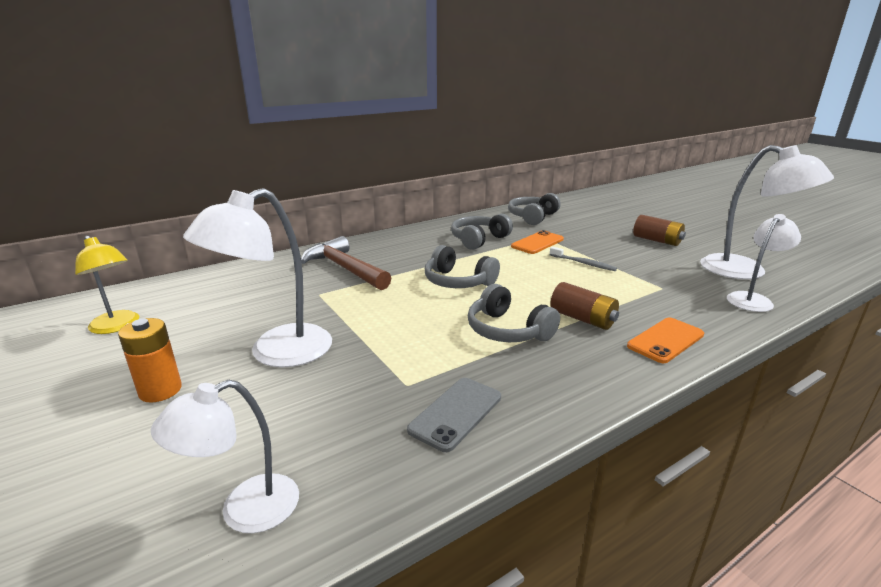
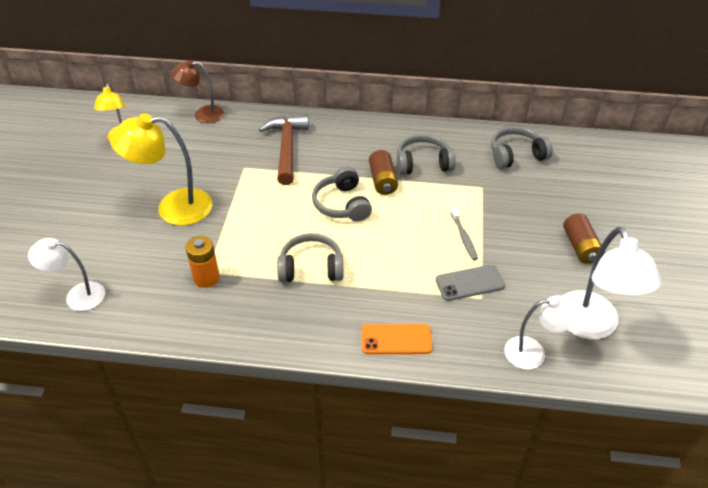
camera: 40 degrees right, 20 degrees up
orange battery [118,318,182,403] -> orange battery moved to [186,236,220,288]
white lamp [183,188,332,368] -> yellow lamp [110,113,213,226]
grey phone [407,378,501,452] -> grey phone moved to [435,265,505,301]
grey headphones [468,284,560,342] -> grey headphones turned 90 degrees clockwise [277,233,344,282]
orange phone [511,230,564,254] -> none
brown battery [550,282,619,330] -> brown battery moved to [369,150,398,195]
none -> brown lamp [172,60,224,123]

